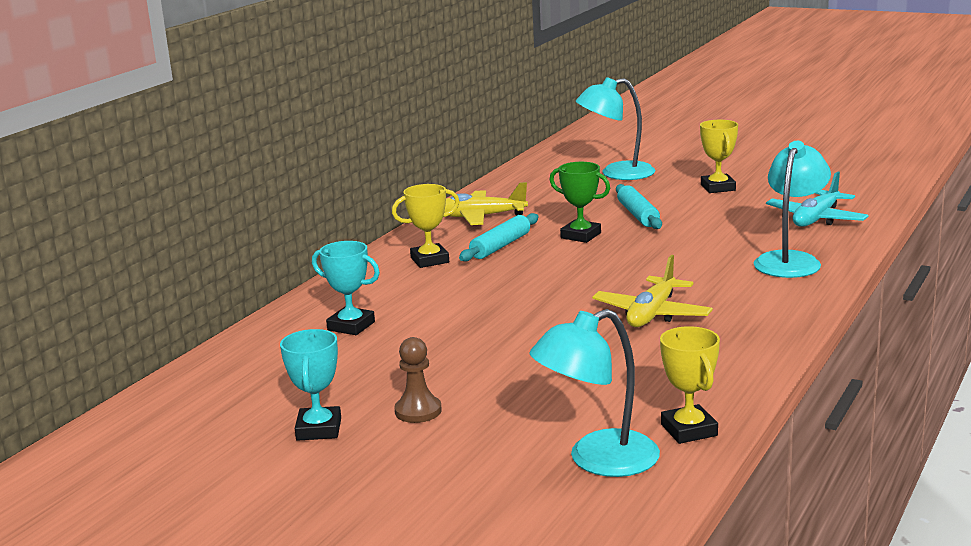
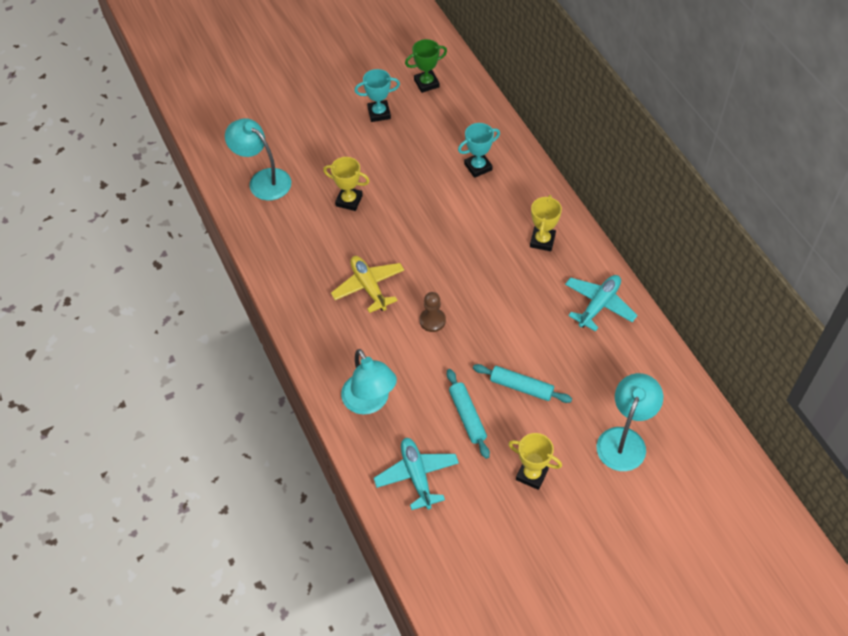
camera: 125 degrees right, 35 degrees up
turquoise trophy [280,329,341,441] -> turquoise trophy turned 45 degrees counterclockwise [354,69,400,122]
brown pawn [394,337,442,423] -> brown pawn moved to [419,292,446,332]
yellow plane [444,182,528,225] -> turquoise plane [565,275,638,332]
turquoise rolling pin [459,213,538,261] -> turquoise rolling pin moved to [447,369,490,459]
turquoise lamp [530,309,660,477] -> turquoise lamp turned 60 degrees counterclockwise [225,118,291,200]
green trophy [550,162,610,243] -> green trophy moved to [405,39,447,93]
yellow trophy [660,326,720,444] -> yellow trophy moved to [323,157,370,211]

